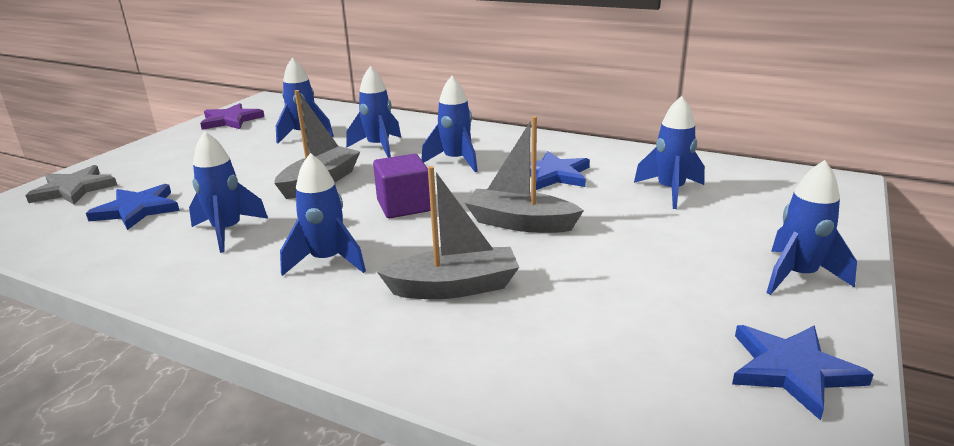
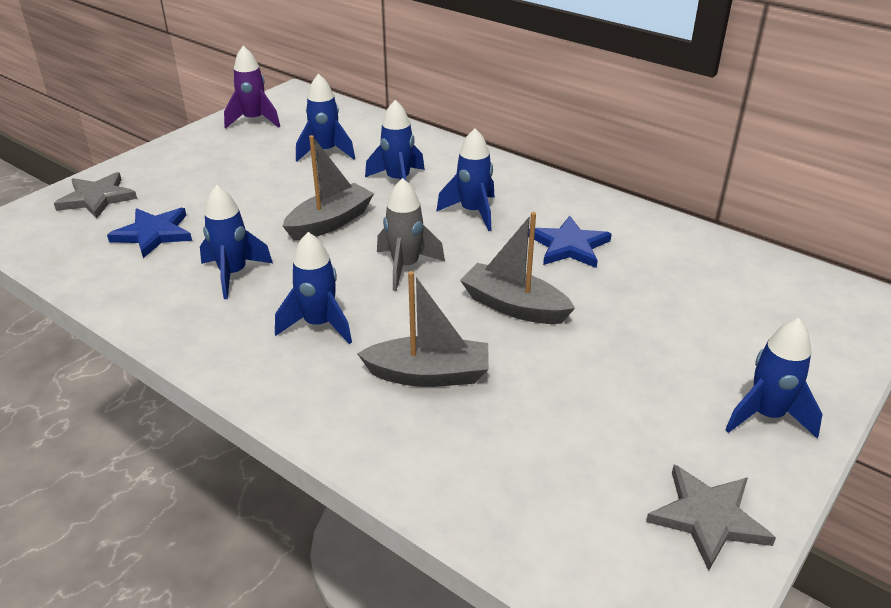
camera: 10 degrees right, 10 degrees up
purple star [200,103,265,130] -> purple rocket [224,46,280,129]
purple cube [373,154,431,218] -> grey rocket [377,178,445,291]
blue rocket [634,96,705,209] -> none
blue star [732,325,874,421] -> grey star [646,465,776,571]

